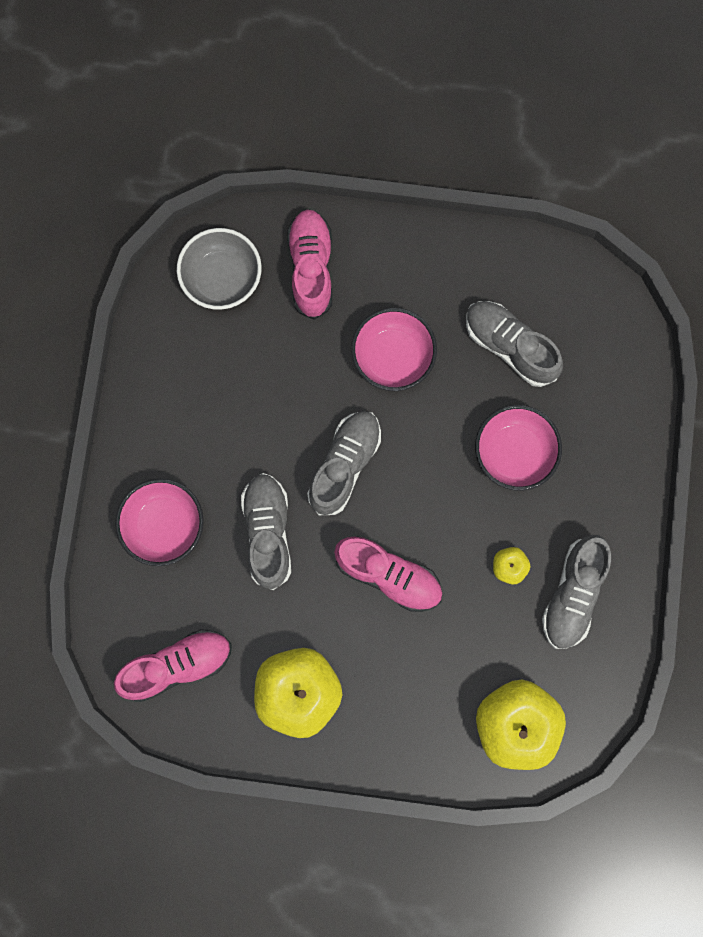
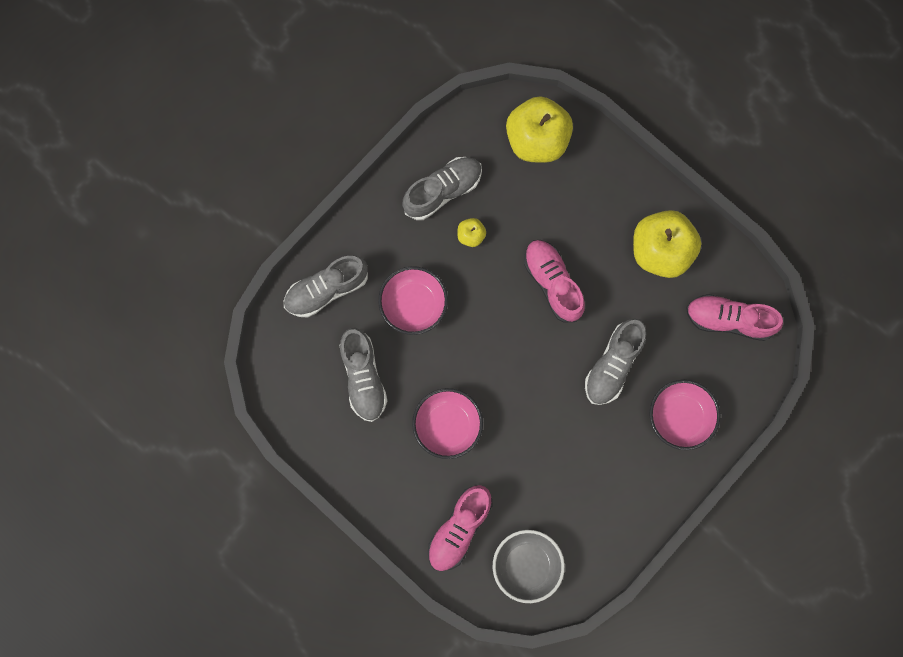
camera: 145 degrees left, 0 degrees up
grey shoe [307,411,381,515] -> grey shoe moved to [284,255,368,318]

